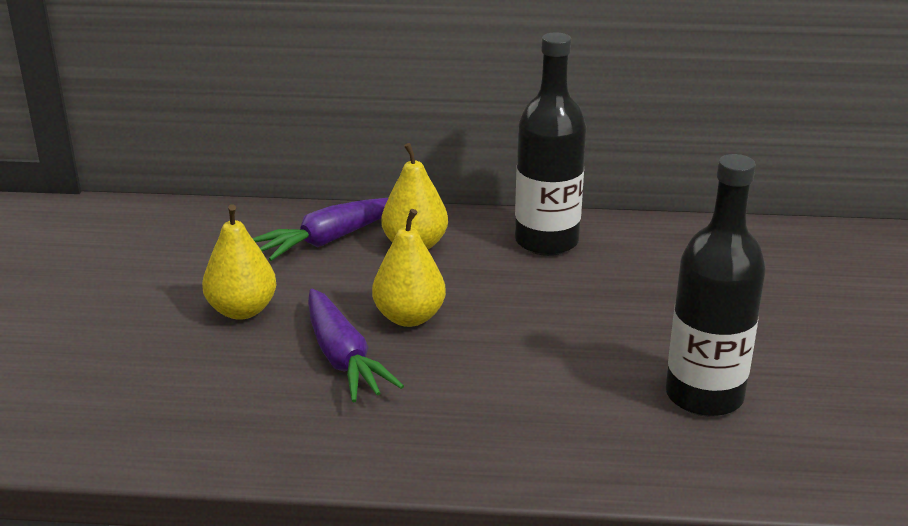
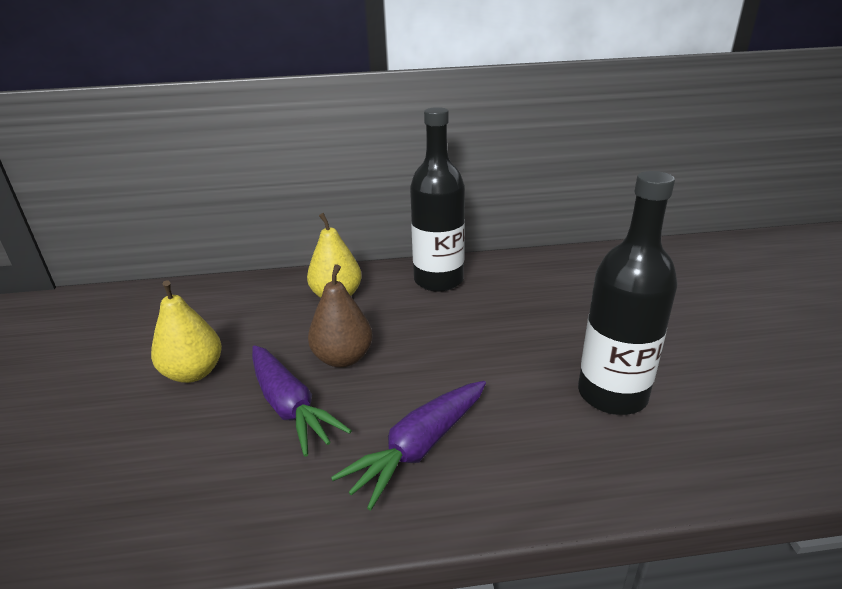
camera: 10 degrees left, 0 degrees up
purple carrot [252,198,388,261] -> purple carrot moved to [331,381,486,511]
yellow pear [372,209,446,327] -> brown pear [308,264,373,368]

